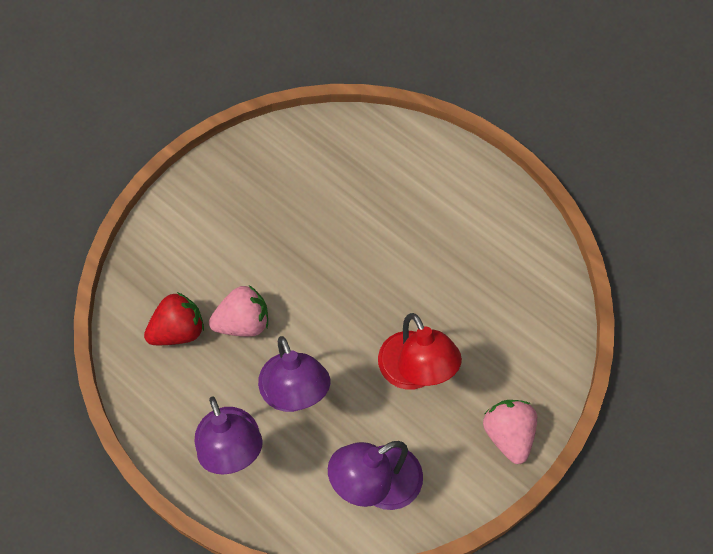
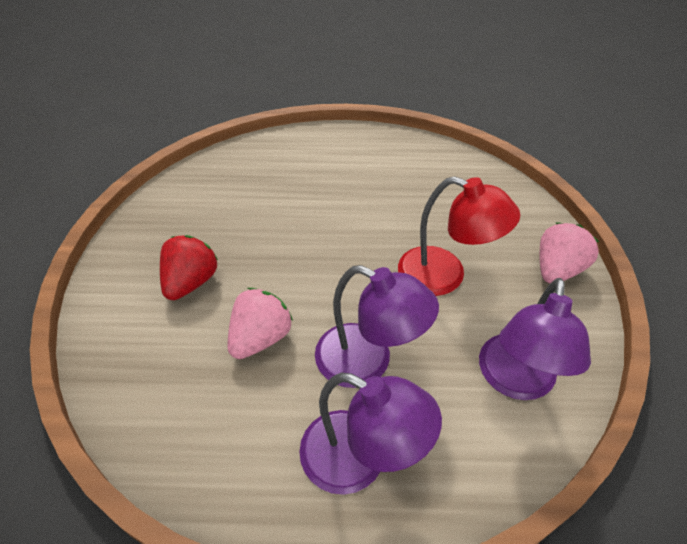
camera: 40 degrees left, 15 degrees down
red strawberry [144,292,204,345] -> red strawberry moved to [160,235,218,300]
pink strawberry [483,400,537,464] -> pink strawberry turned 90 degrees clockwise [540,222,599,283]

